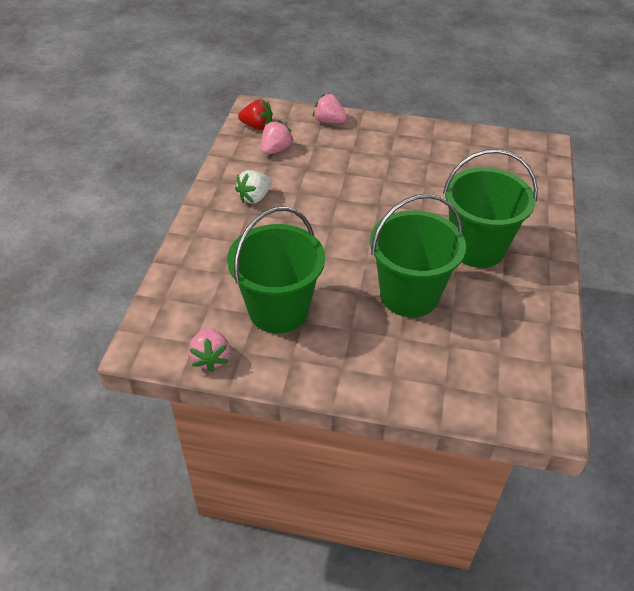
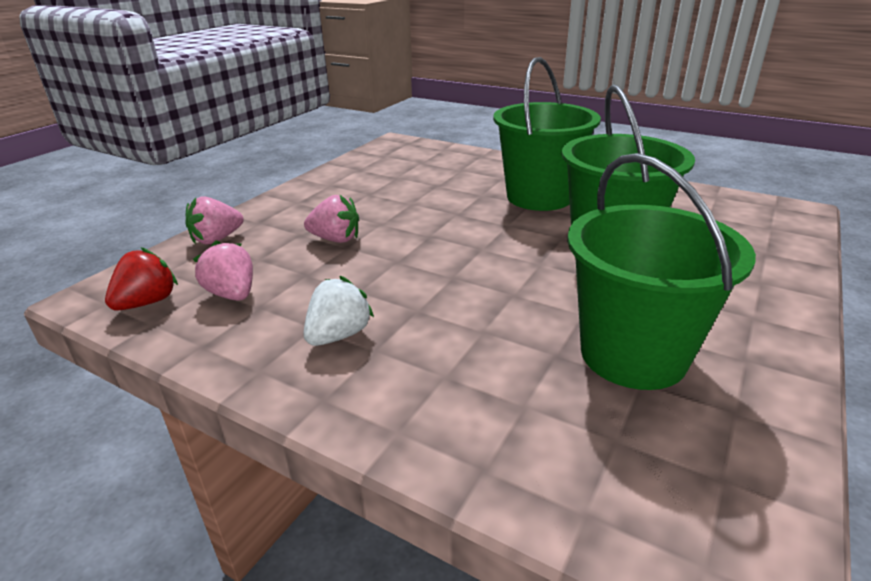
camera: 70 degrees left, 15 degrees down
pink strawberry [188,328,230,372] -> pink strawberry moved to [304,195,359,243]
white strawberry [235,170,272,204] -> white strawberry turned 120 degrees counterclockwise [303,276,374,346]

